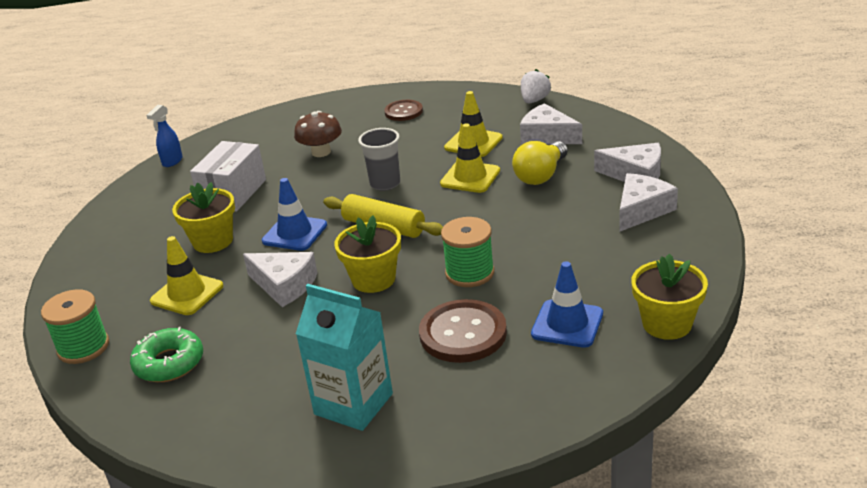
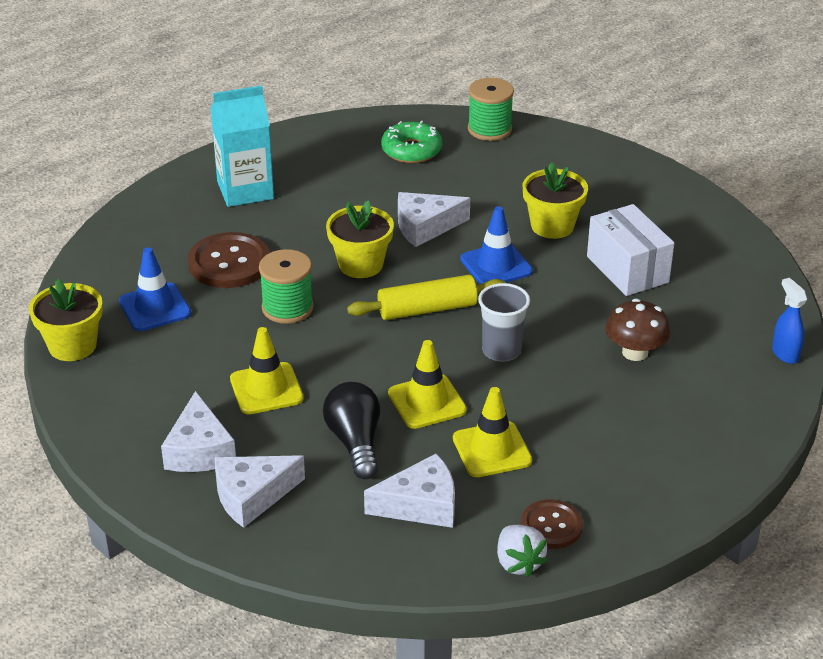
camera: 130 degrees right, 5 degrees up
blue spray bottle [147,105,183,167] -> blue spray bottle moved to [772,278,807,364]
yellow traffic cone [150,236,223,315] -> yellow traffic cone moved to [230,327,304,414]
brown button [384,100,423,121] -> brown button moved to [521,499,583,549]
yellow light bulb [512,141,568,185] -> black light bulb [323,382,380,479]

